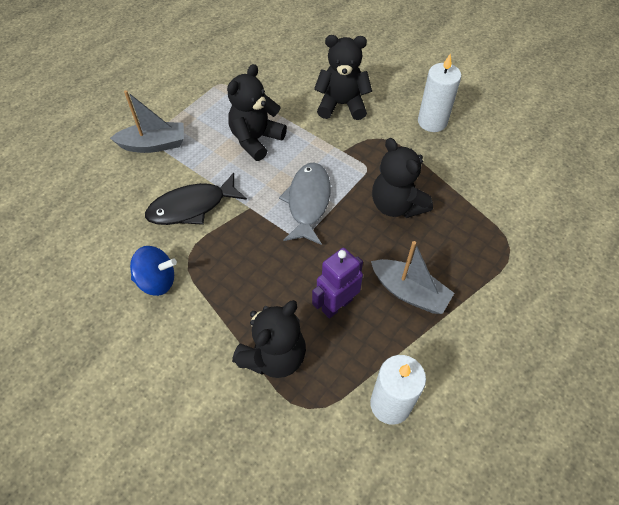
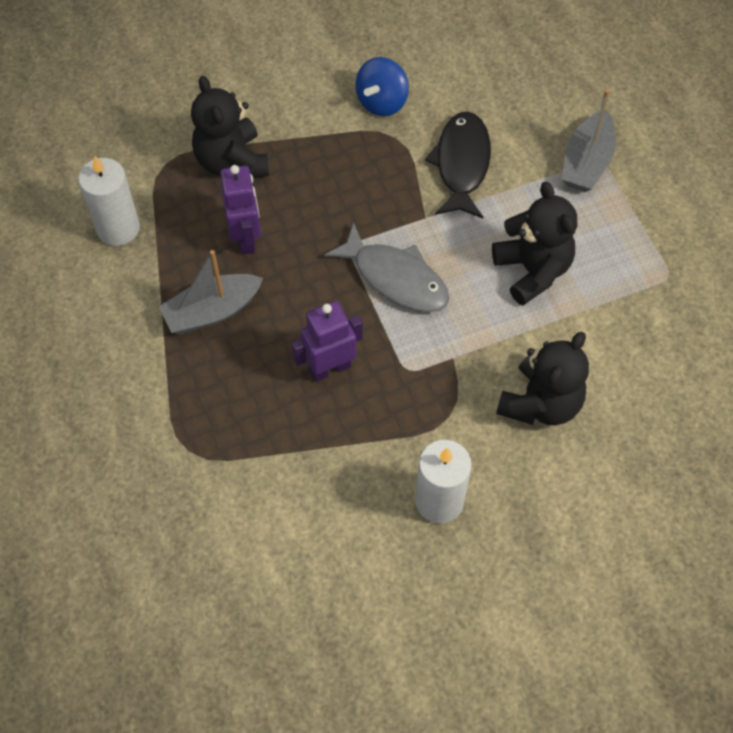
camera: 120 degrees right, 5 degrees up
black teddy bear [372,138,433,218] -> purple robot [291,301,363,382]

